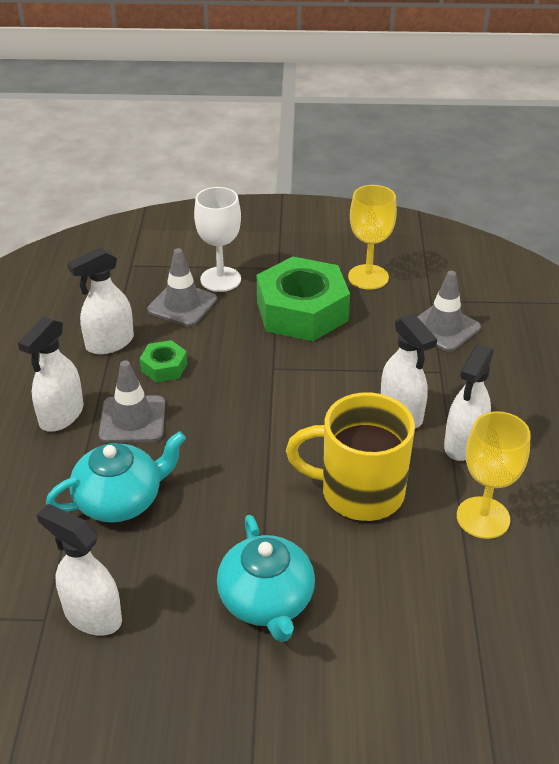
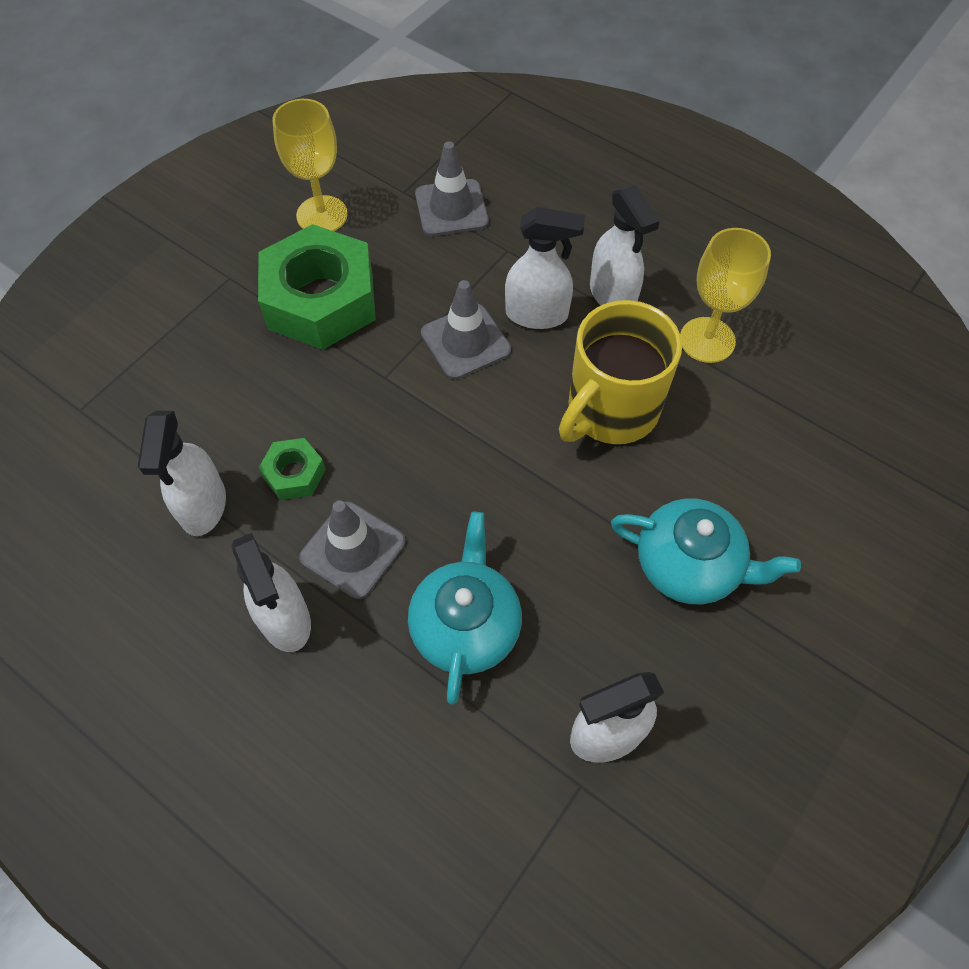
camera: 55 degrees left, 20 degrees up
grey traffic cone [147,248,217,327] -> grey traffic cone moved to [421,280,511,380]
white goblet [194,187,241,292] -> none

